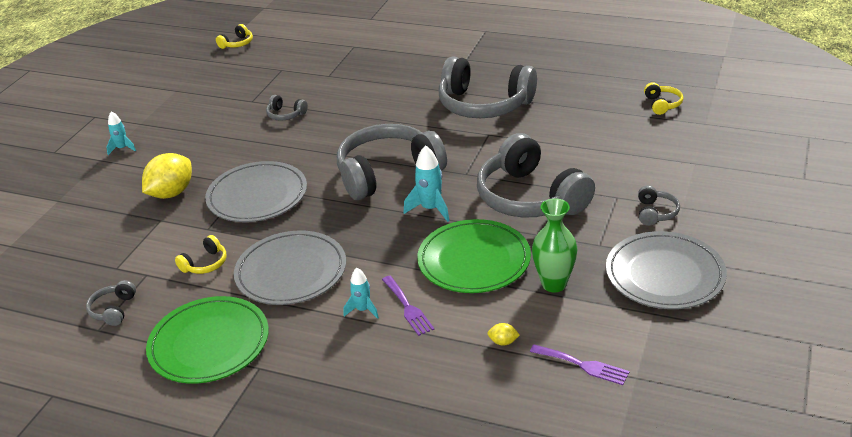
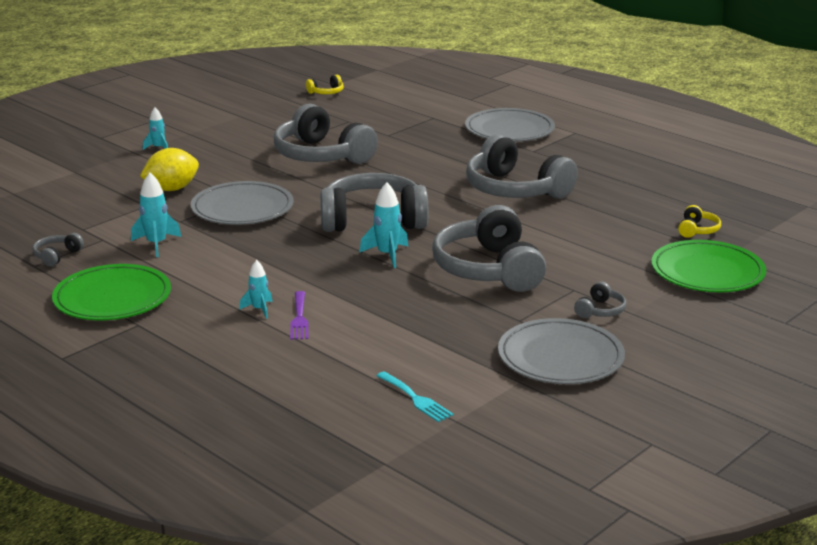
camera: 20 degrees right, 10 degrees down
yellow headphones [175,235,227,274] -> turquoise rocket [131,173,181,257]
grey plate [234,231,346,305] -> grey plate moved to [465,108,555,142]
grey headphones [266,95,308,121] -> grey headphones [274,104,378,164], size x2.42
green plate [417,219,531,293] -> green plate moved to [651,240,766,293]
yellow lemon [487,323,520,346] -> none
purple fork [530,344,630,385] -> turquoise fork [377,371,454,422]
green vase [532,198,577,292] -> none

